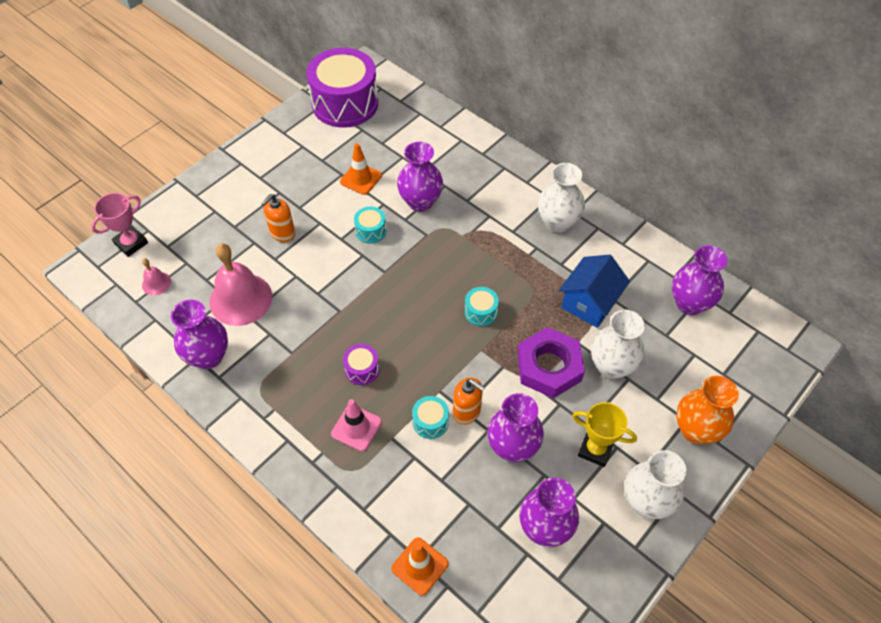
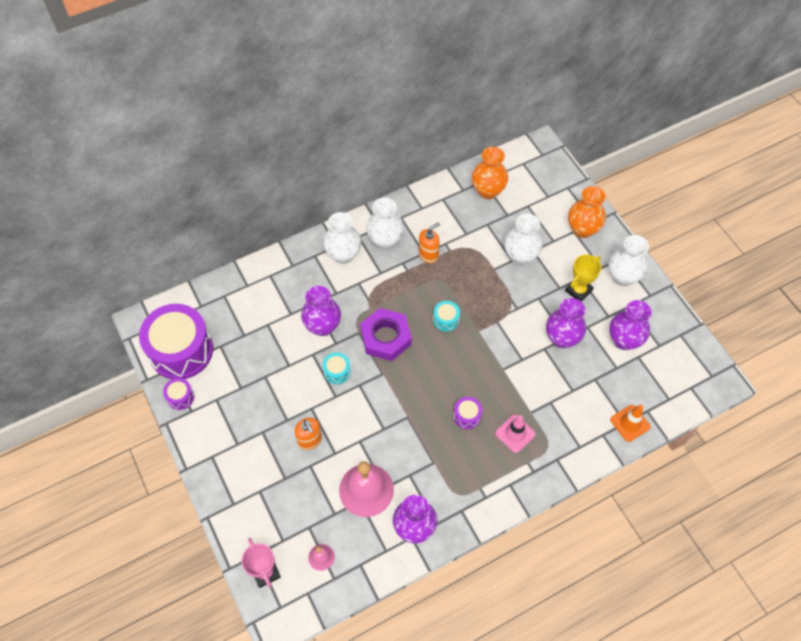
camera: 70 degrees left, 5 degrees up
orange traffic cone [340,143,382,195] -> none
turquoise drum [412,396,449,439] -> none
orange soap dispenser [453,377,485,425] -> orange soap dispenser moved to [419,222,440,264]
purple nut [517,327,585,398] -> purple nut moved to [360,308,412,361]
blue house [559,255,630,328] -> none
purple vase [672,245,728,315] -> orange vase [472,147,508,199]
none -> purple drum [163,378,194,410]
none -> white vase [323,212,361,264]

